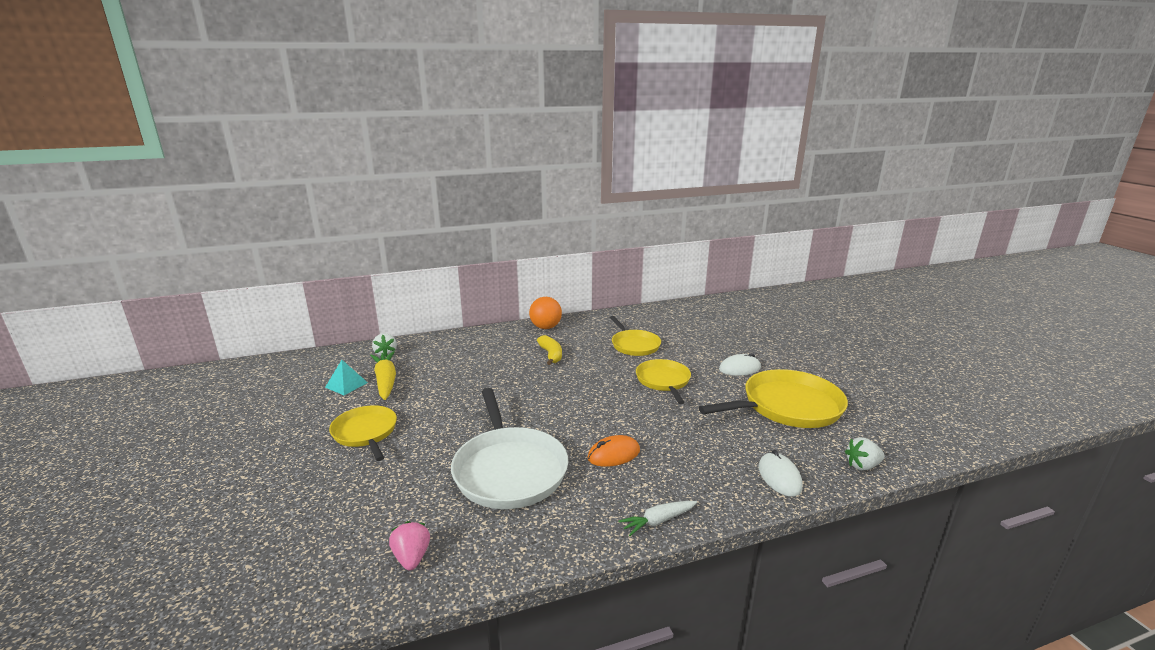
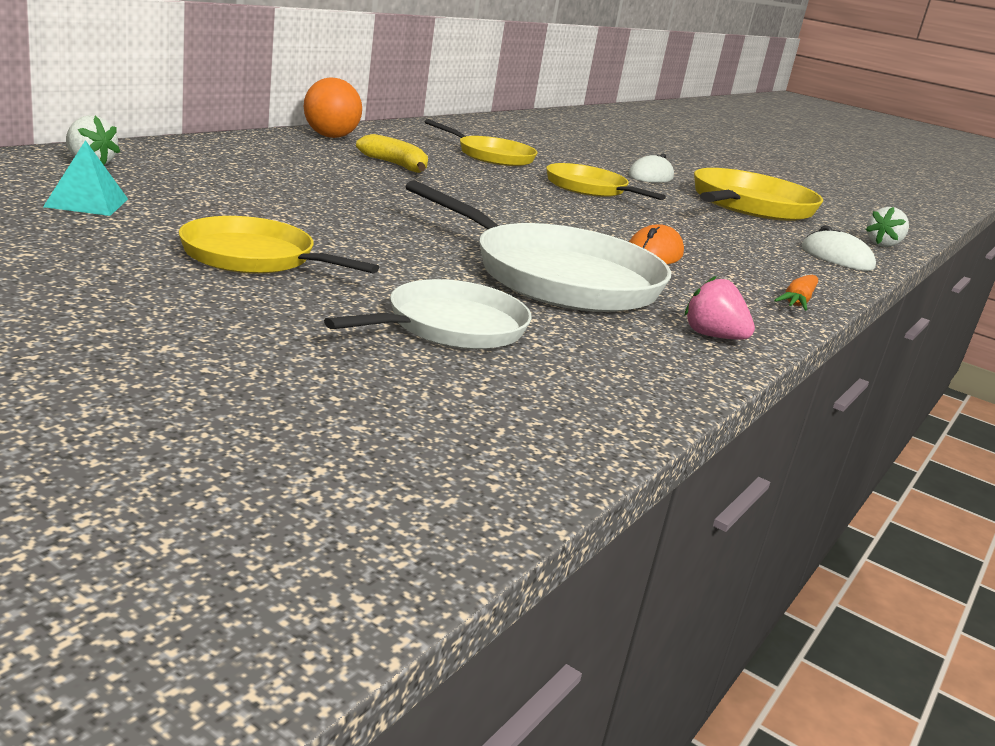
camera: 40 degrees left, 0 degrees up
yellow carrot [370,351,396,400] -> none
pink strawberry [389,521,430,570] -> pink strawberry moved to [685,276,755,340]
white carrot [618,501,697,536] -> orange carrot [774,275,818,311]
none -> white pan [324,279,532,349]

